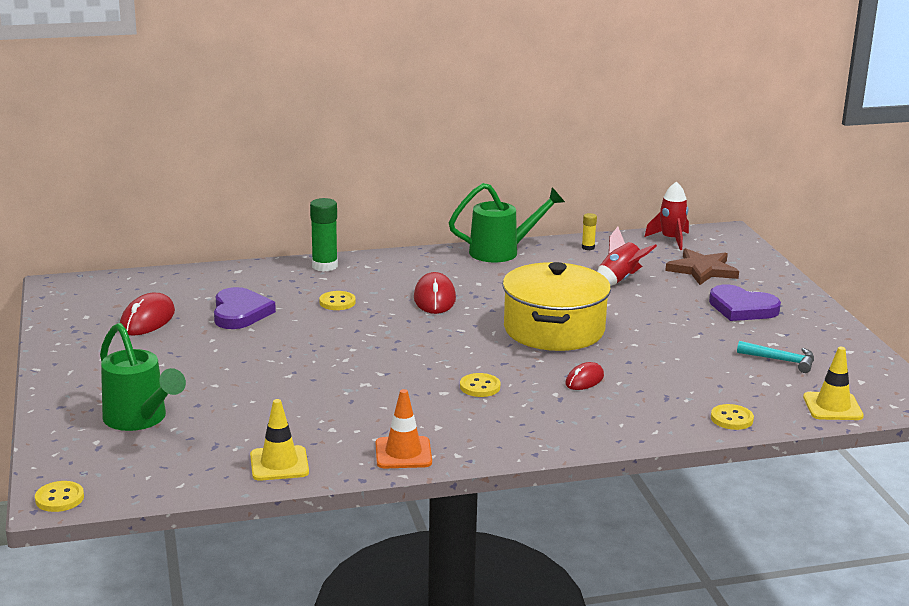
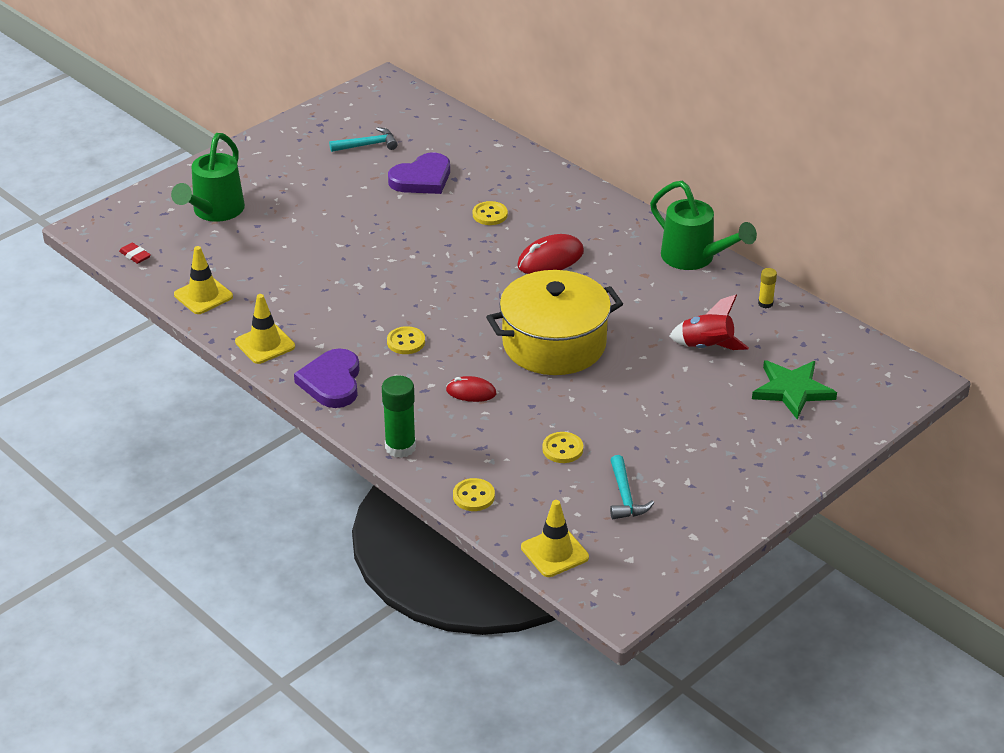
camera: 60 degrees right, 15 degrees up
yellow button [35,481,84,512] -> yellow button moved to [542,432,583,463]
red mouse [120,293,175,335] -> turquoise hammer [329,127,398,152]
green glue stick [310,198,338,271] -> green glue stick moved to [382,375,416,458]
orange traffic cone [376,389,432,468] -> yellow traffic cone [235,294,295,364]
red rocket [645,181,689,250] -> none
brown star [665,248,739,285] -> green star [752,360,837,419]
purple heart [709,285,781,321] -> purple heart moved to [294,348,360,408]
none -> red eraser [119,243,151,264]

